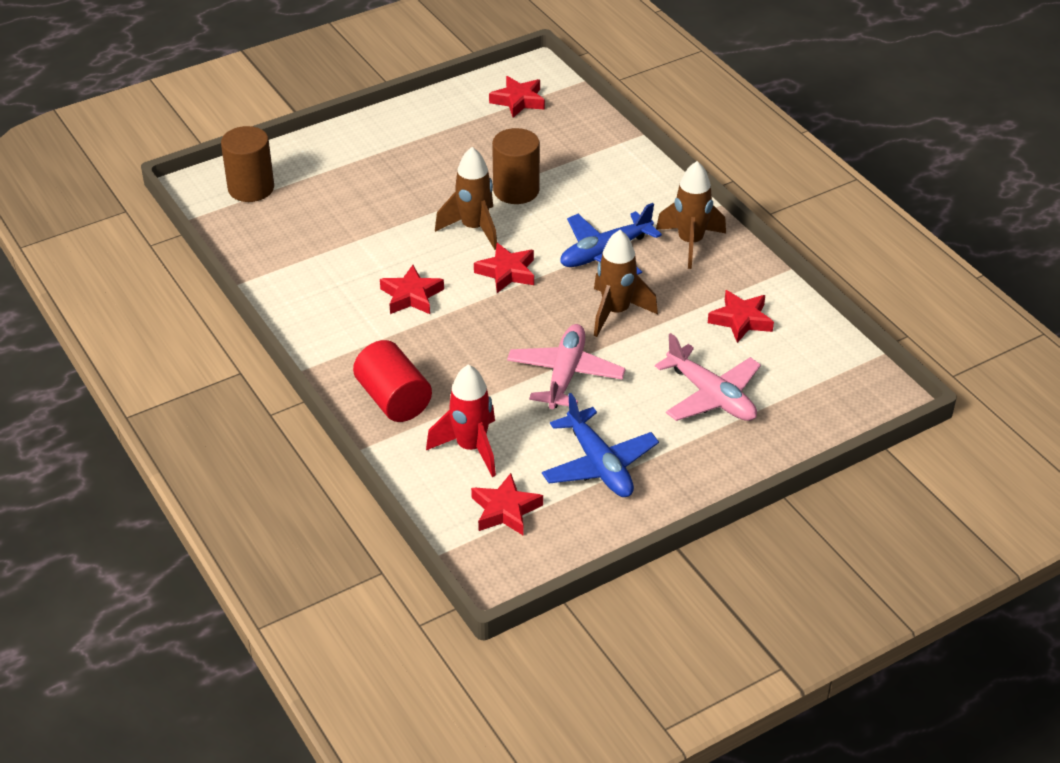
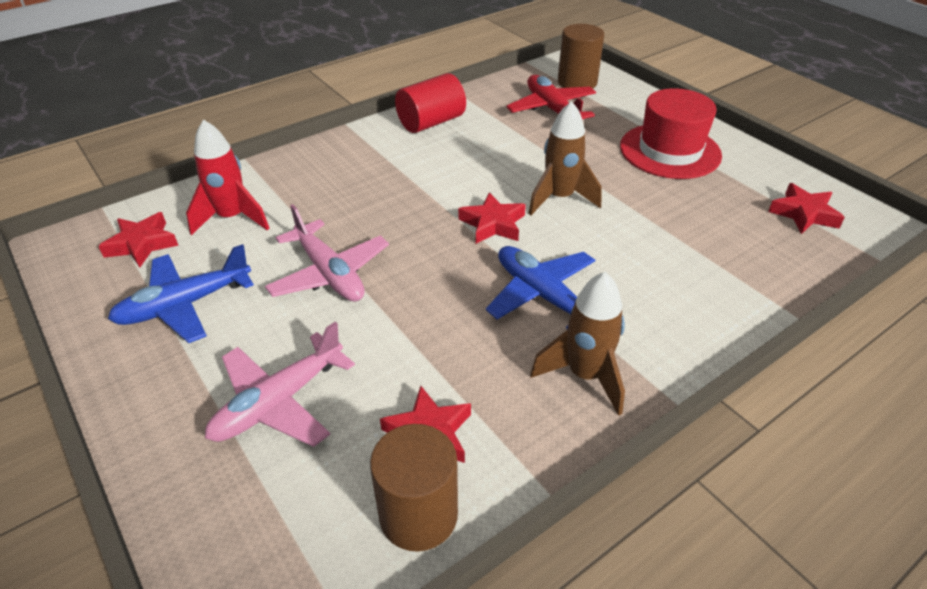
camera: 85 degrees right, 0 degrees up
red cylinder [353,340,432,422] -> red cylinder moved to [395,73,466,133]
red star [380,265,444,314] -> none
brown cylinder [492,128,540,204] -> brown cylinder moved to [370,424,458,552]
pink plane [507,324,626,409] -> pink plane turned 45 degrees clockwise [265,204,389,302]
brown rocket [594,230,658,337] -> none
none -> red plane [506,75,596,119]
none -> red hat [620,88,722,179]

